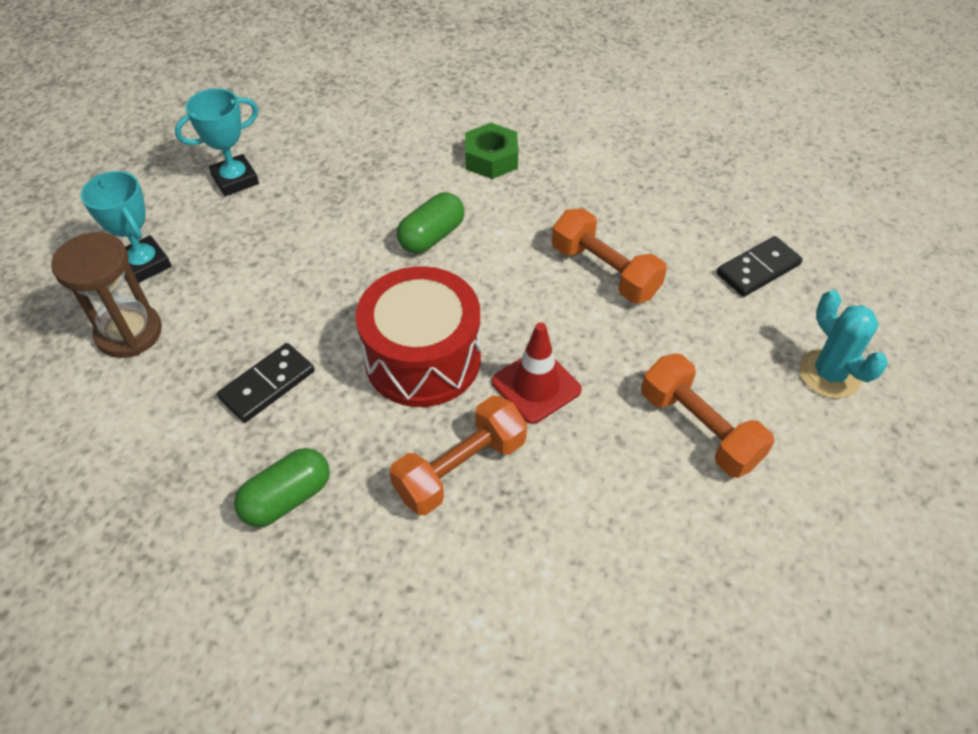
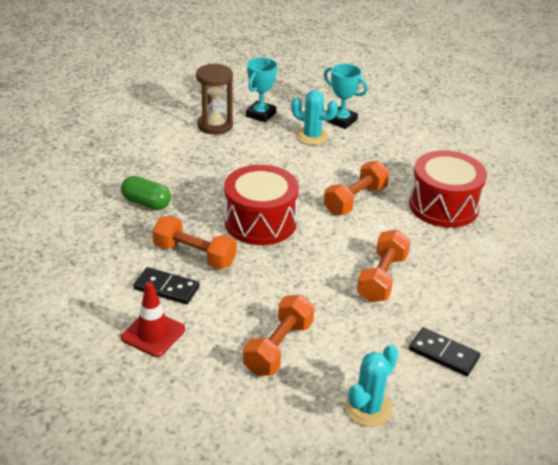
camera: 65 degrees right, 15 degrees down
black domino [217,343,315,423] -> black domino moved to [134,267,200,304]
green capsule [397,192,464,254] -> orange dumbbell [324,161,389,215]
green nut [465,123,518,179] -> red drum [409,150,487,228]
red traffic cone [492,323,582,424] -> red traffic cone moved to [121,282,185,357]
none -> turquoise cactus [291,90,338,145]

